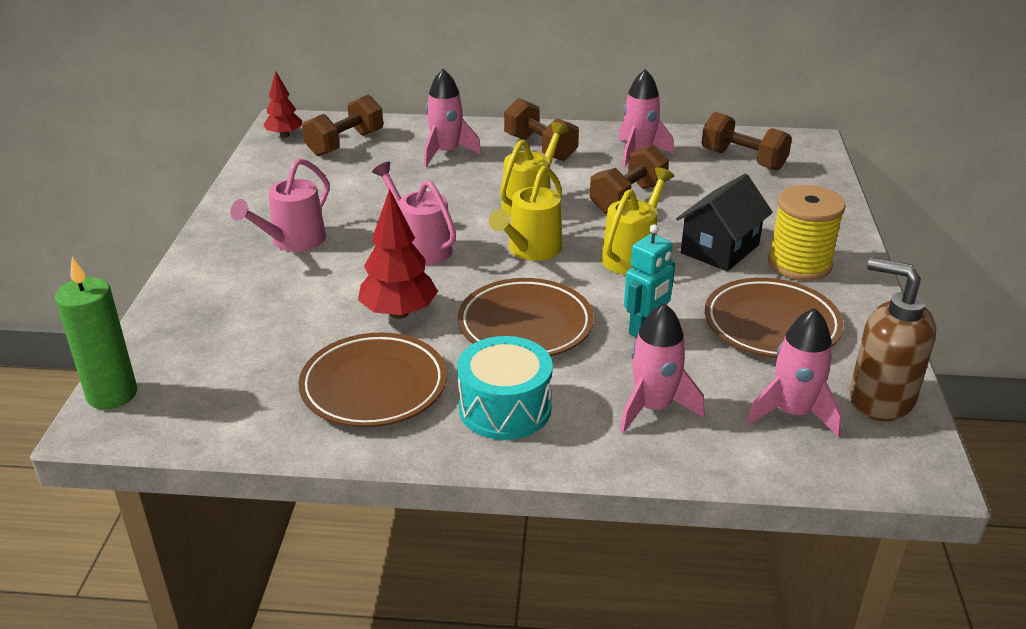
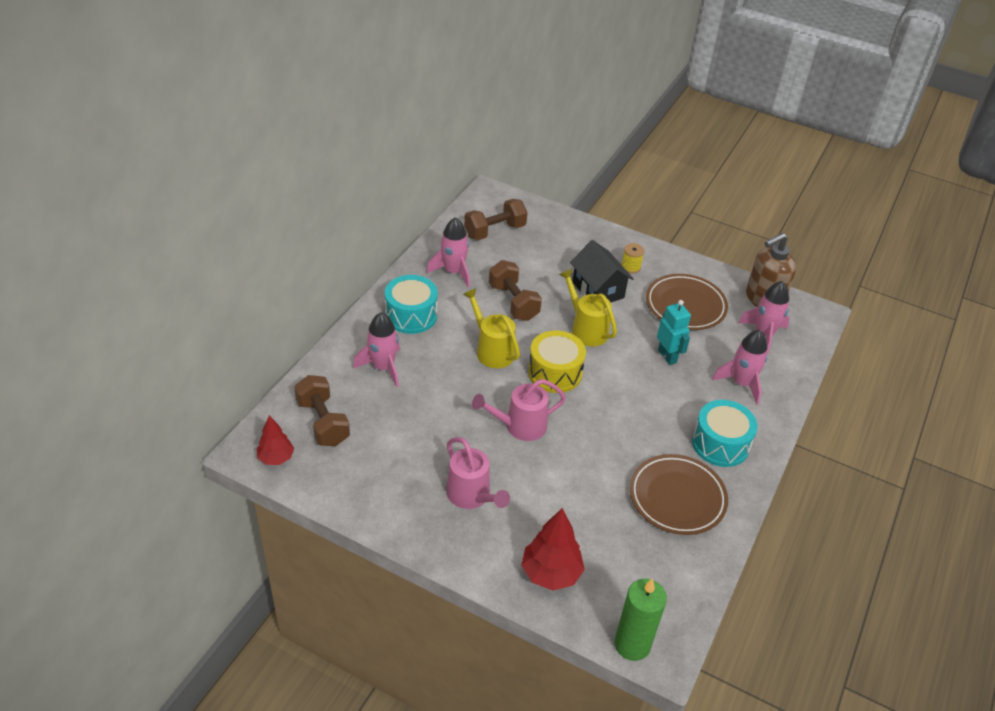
camera: 70 degrees left, 10 degrees up
red tree [358,189,438,319] -> red tree moved to [521,508,585,591]
brown plate [458,278,594,356] -> none
yellow watering can [489,166,562,261] -> yellow drum [528,330,586,393]
brown dumbbell [504,98,579,161] -> turquoise drum [385,275,438,334]
yellow spool [768,185,846,281] -> yellow spool [621,243,644,274], size x0.50

